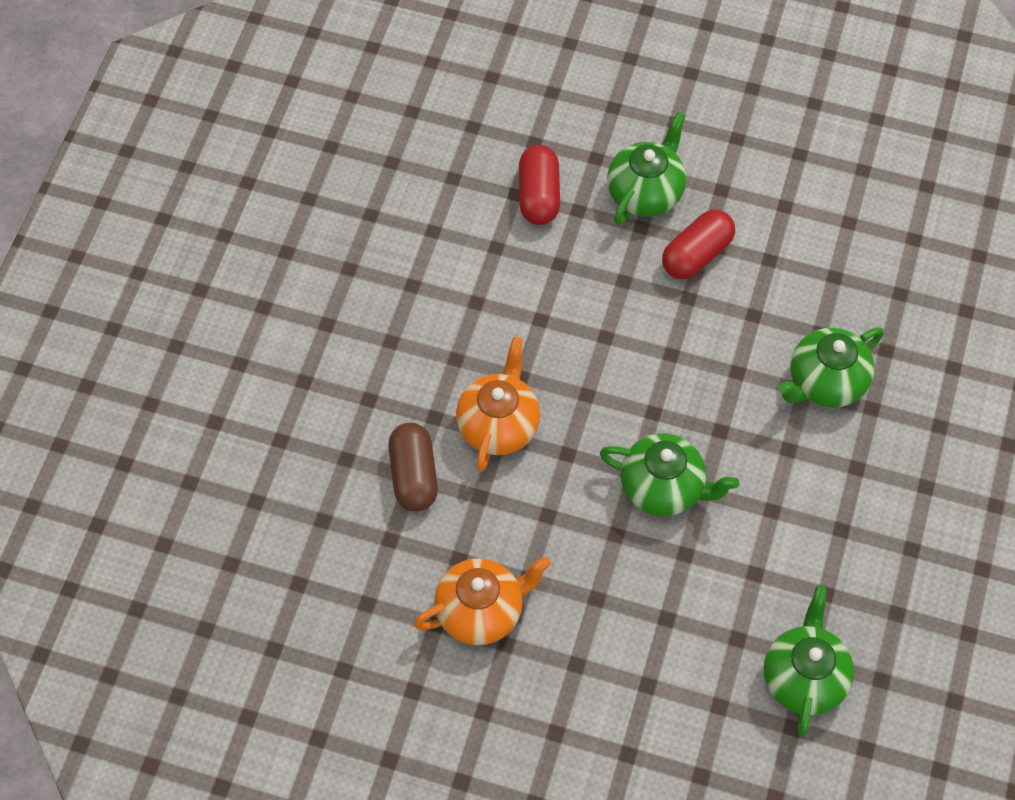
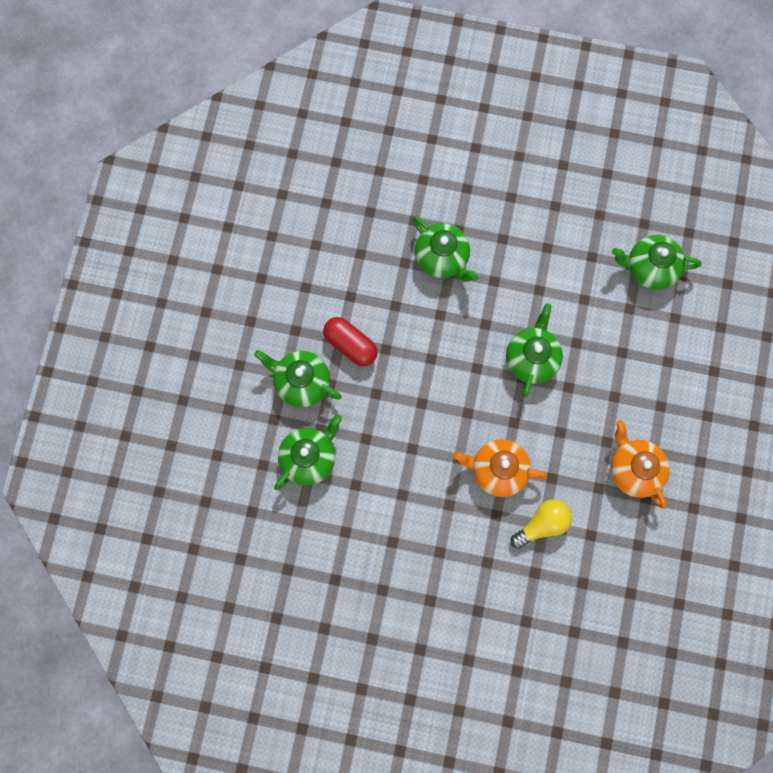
camera: 95 degrees left, 15 degrees up
brown capsule [389,423,438,512] -> yellow light bulb [510,499,572,549]
red capsule [519,145,560,225] -> green teapot [274,415,342,490]

